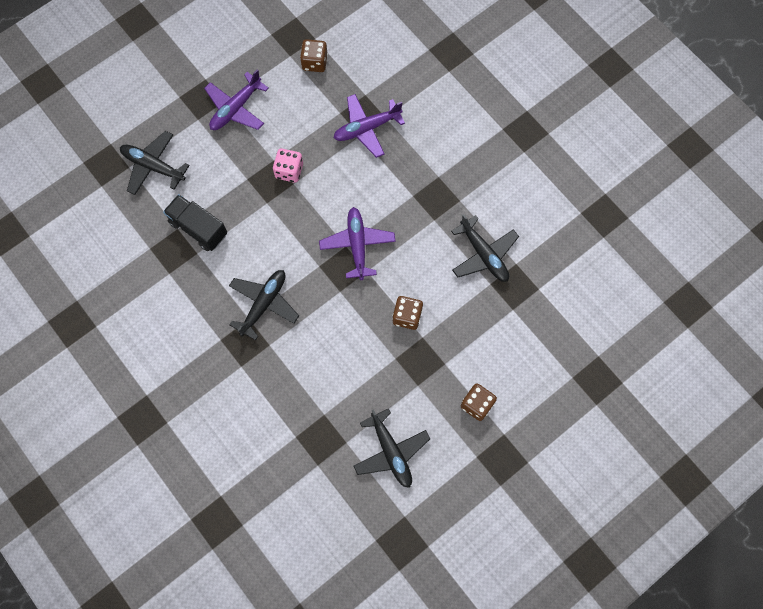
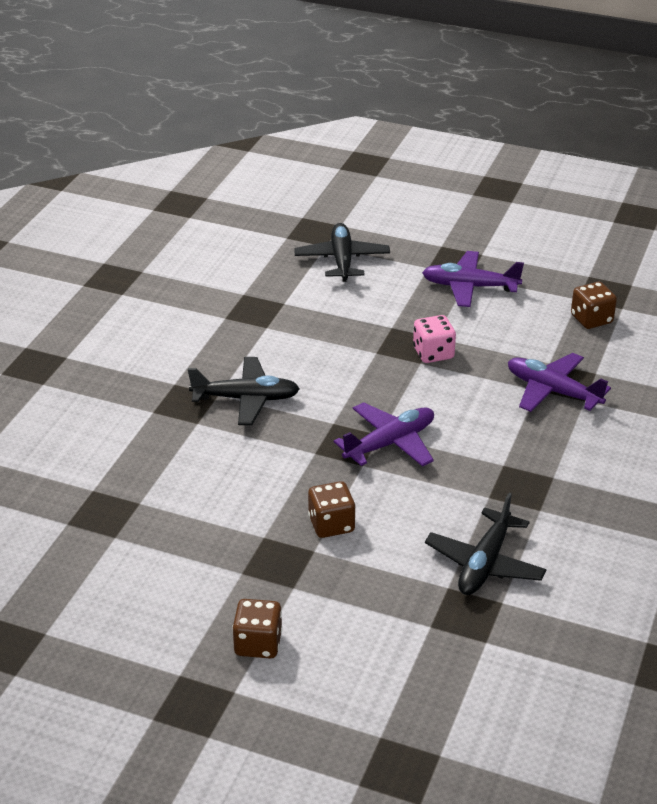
camera: 60 degrees right, 35 degrees down
black truck [163,194,227,251] -> none
black plane [354,408,430,488] -> none

